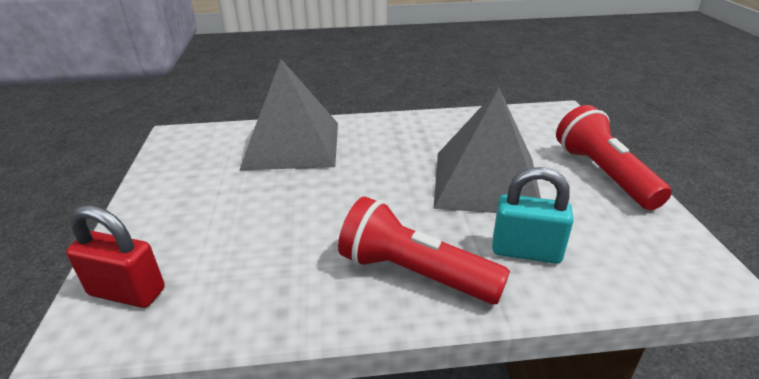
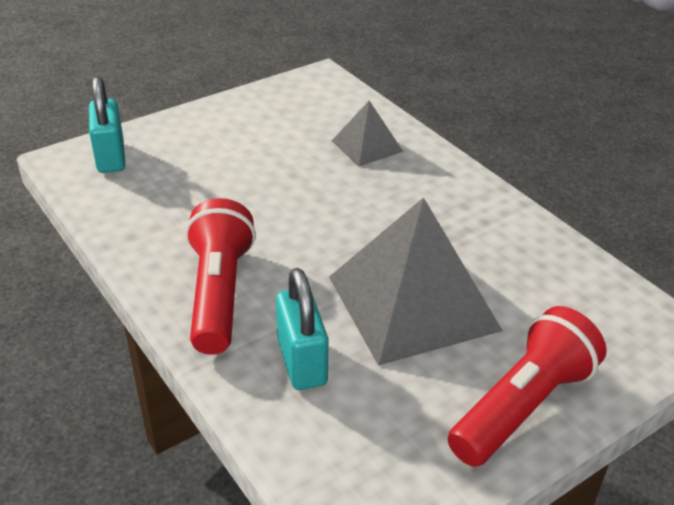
camera: 60 degrees right, 5 degrees up
red padlock [66,206,165,308] -> turquoise padlock [89,76,125,173]
grey pyramid [240,59,338,170] -> grey pyramid [332,101,403,166], size x0.50

